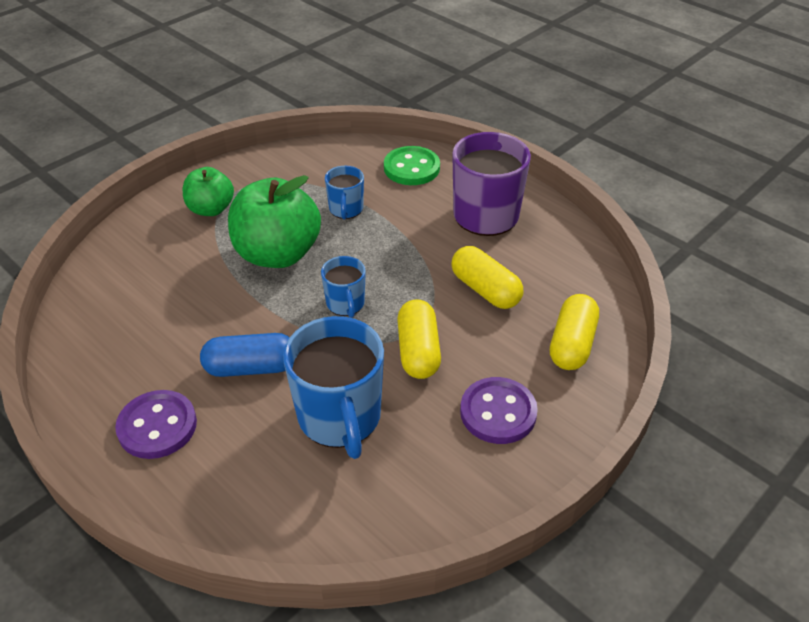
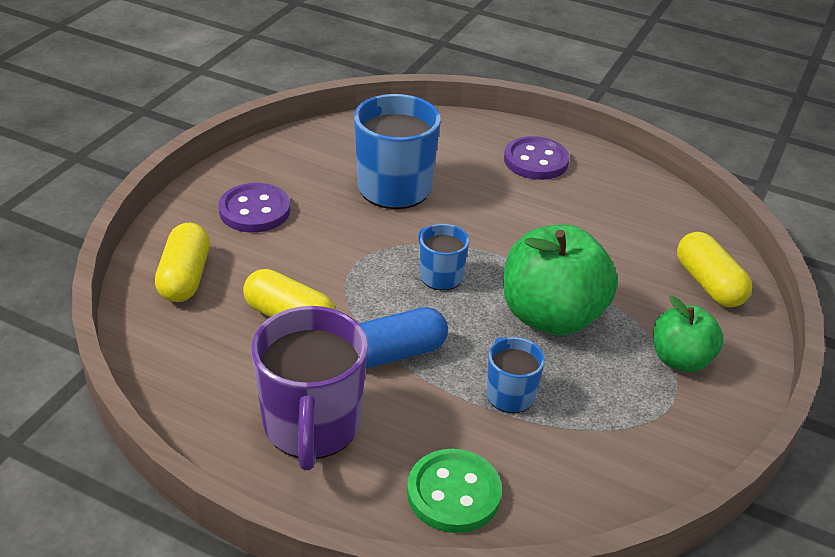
camera: 160 degrees right, 5 degrees down
blue capsule [200,333,290,377] -> blue capsule moved to [359,307,448,367]
yellow capsule [397,299,441,379] -> yellow capsule moved to [677,232,752,307]

